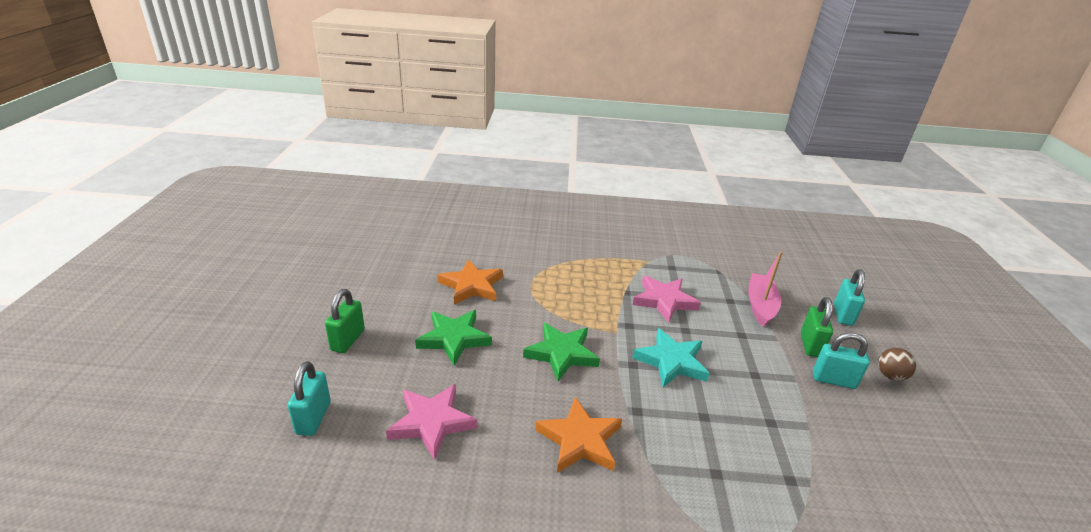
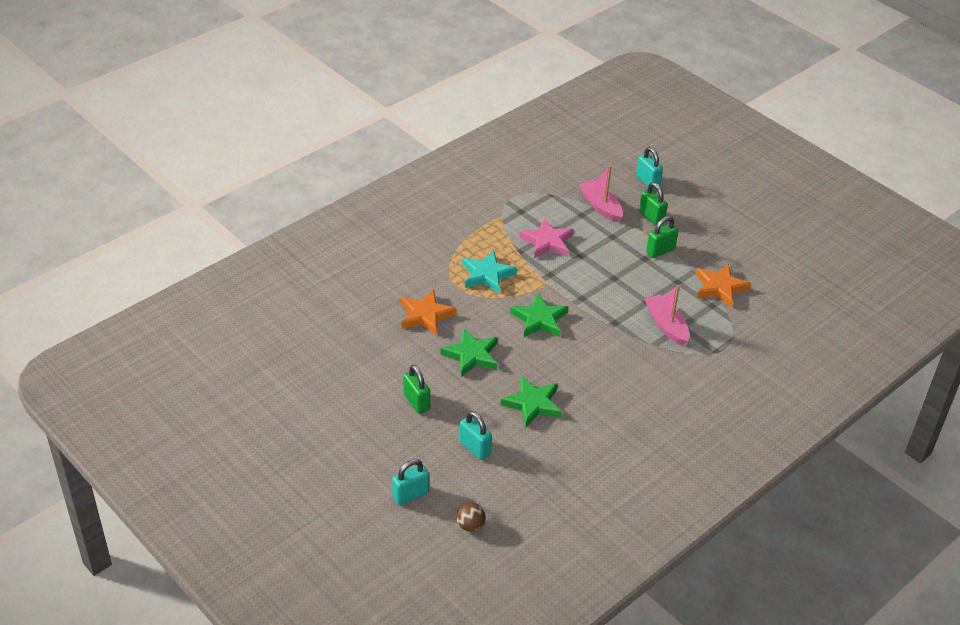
camera: 45 degrees left, 10 degrees up
pink star [386,384,477,460] -> green star [501,376,562,427]
orange star [535,397,622,473] -> orange star moved to [695,264,751,307]
turquoise star [632,328,710,387] -> turquoise star moved to [462,250,517,294]
turquoise padlock [813,332,870,389] -> turquoise padlock moved to [392,459,429,506]
brown ball [878,348,916,381] -> brown ball moved to [456,502,485,532]
none -> pink boat [644,285,690,346]
none -> green padlock [646,216,678,258]

